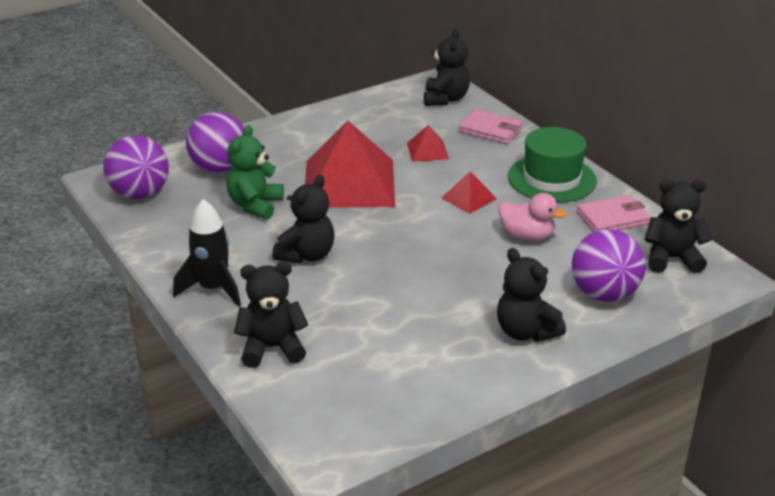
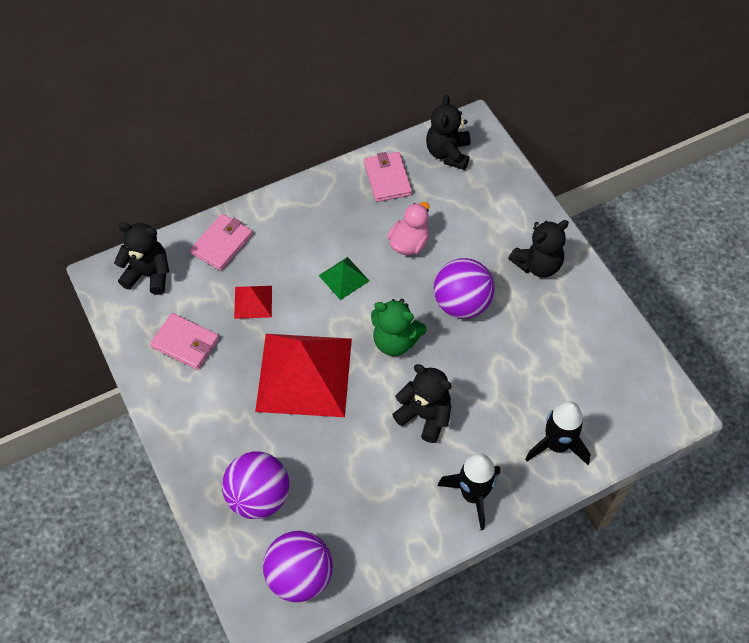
camera: 85 degrees left, 25 degrees up
green teddy bear [227,125,284,219] -> green teddy bear moved to [371,299,427,356]
black teddy bear [234,261,308,368] -> black rocket [525,401,590,465]
red pyramid [441,171,497,214] -> green pyramid [319,257,369,300]
green hat [508,127,597,203] -> none
purple ball [572,229,646,302] -> purple ball moved to [434,258,495,319]
none -> pink wallet [150,313,219,370]

